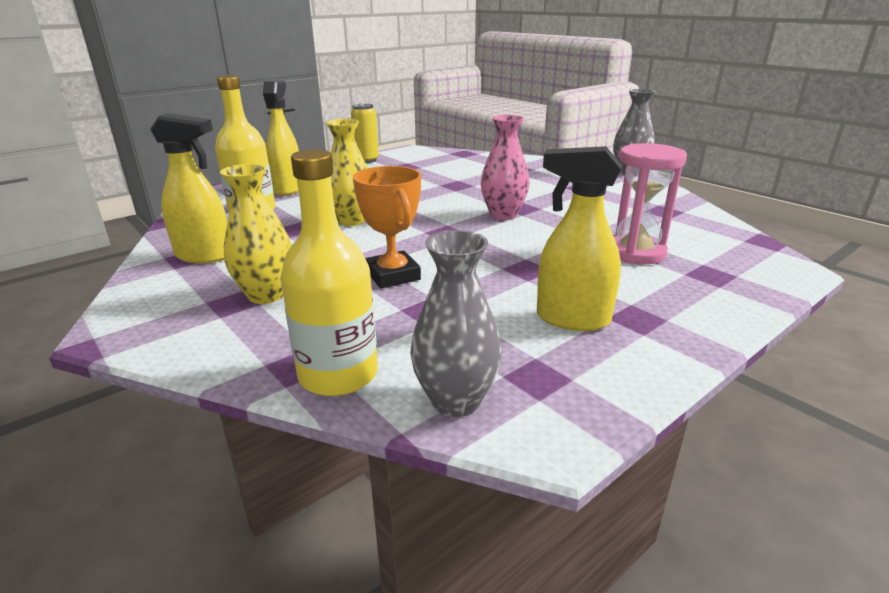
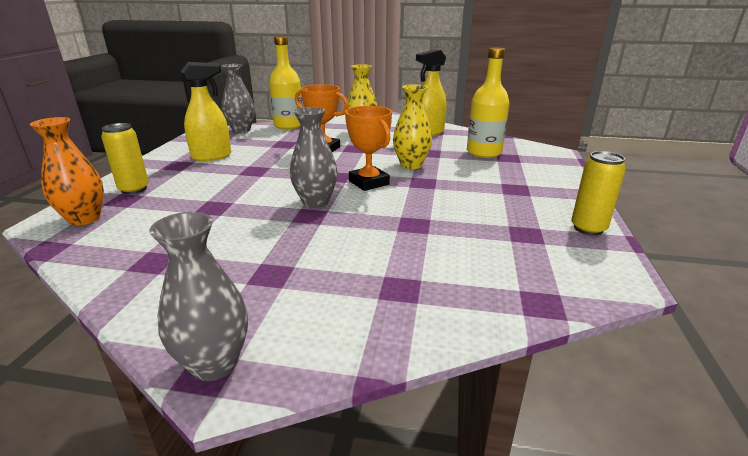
camera: 140 degrees right, 0 degrees up
yellow spray bottle [263,81,299,196] -> none
pink vase [481,115,530,220] -> grey vase [290,107,338,208]
pink hourglass [613,143,687,265] -> none
none -> orange vase [30,117,104,226]
none -> yellow can [101,123,149,194]
none -> orange trophy [345,106,392,191]

